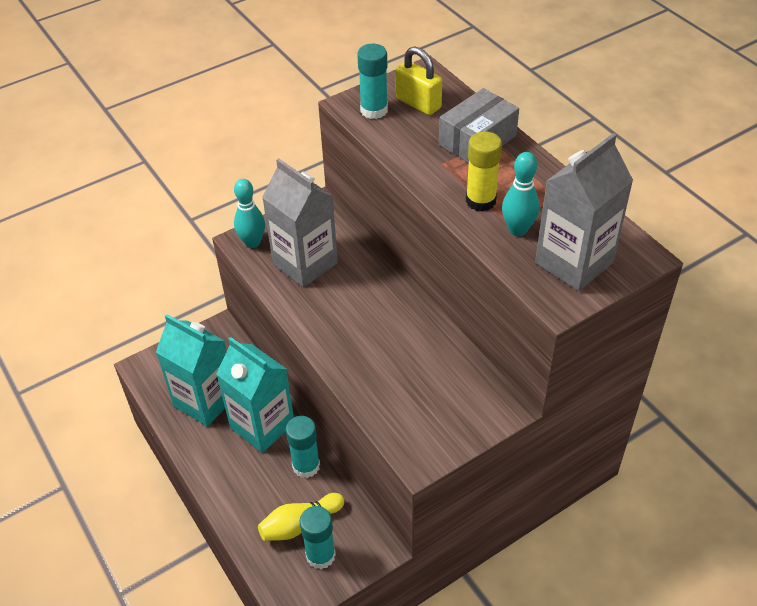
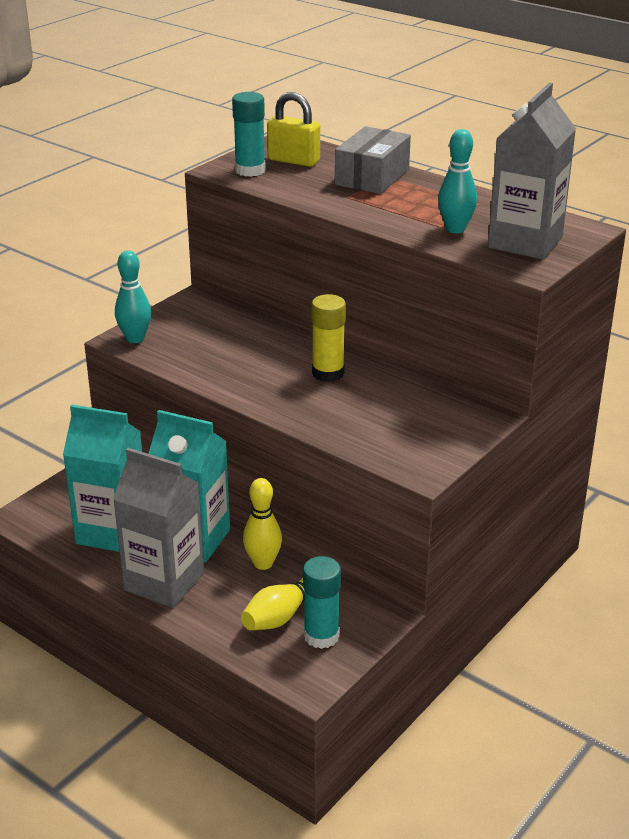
camera: 20 degrees left, 15 degrees down
grey carton [262,158,338,287] -> grey carton moved to [113,448,204,608]
turquoise glue stick [286,416,320,478] -> yellow bowling pin [243,478,282,570]
yellow glue stick [466,131,502,212] -> yellow glue stick moved to [312,294,346,382]

